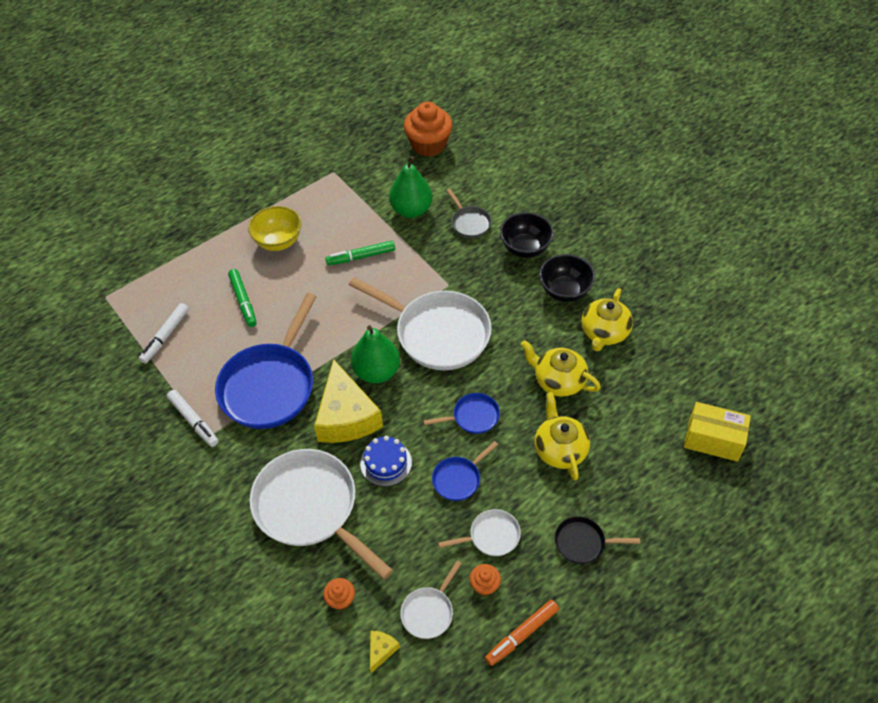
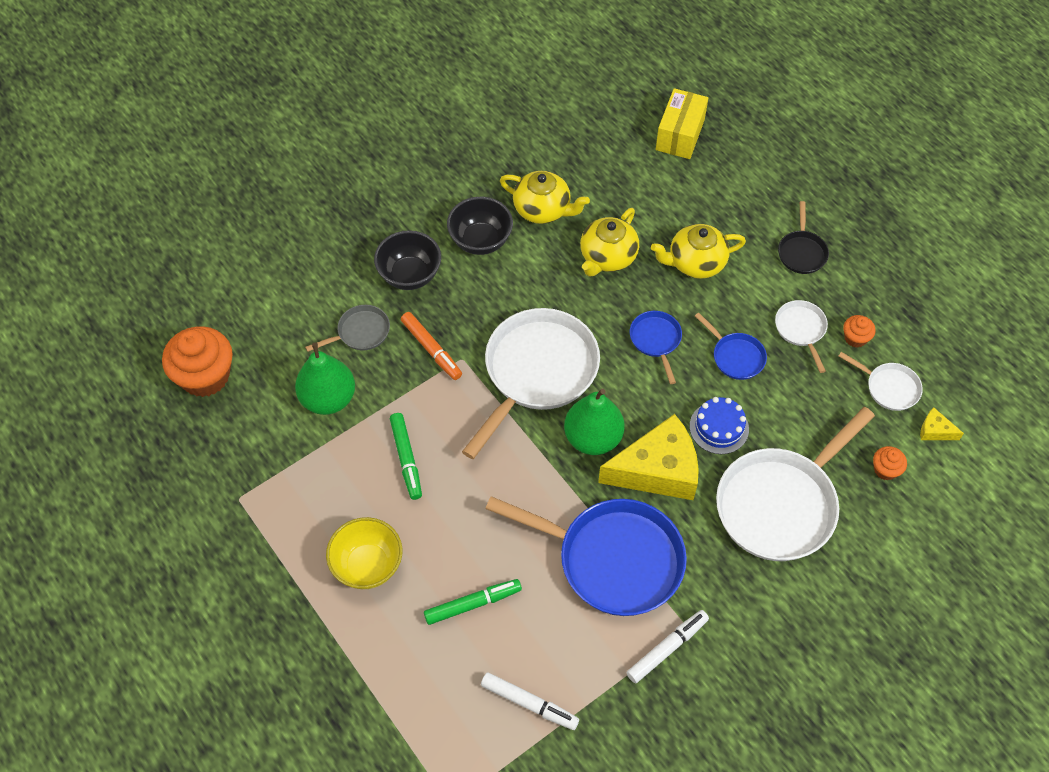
camera: 90 degrees left, 5 degrees up
orange marker [485,600,559,666] -> orange marker moved to [401,312,462,380]

